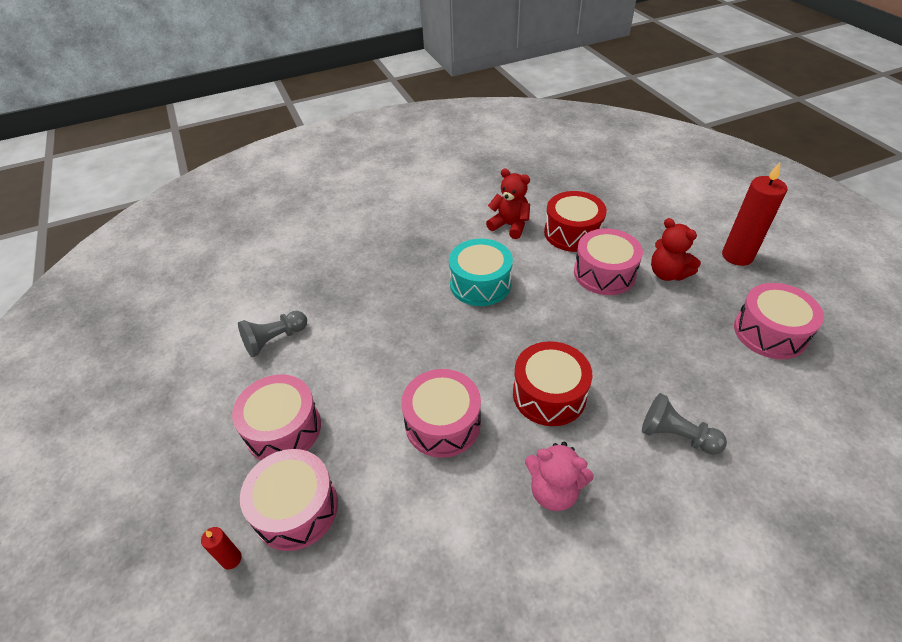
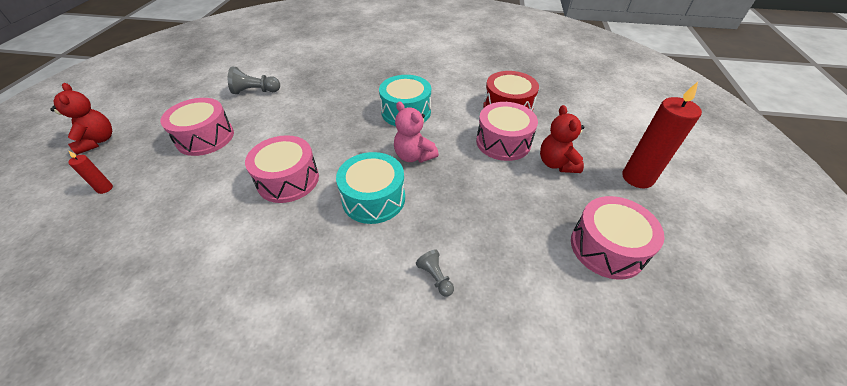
camera: 30 degrees right, 0 degrees up
pink drum [240,449,338,551] -> none
red teddy bear [486,169,530,239] -> red teddy bear moved to [50,83,112,155]
red drum [513,341,593,426] -> turquoise drum [336,152,405,224]
pink teddy bear [525,442,594,511] -> pink teddy bear moved to [394,102,439,163]
grey pawn [642,393,727,455] -> grey pawn [416,249,454,296], size x0.62

